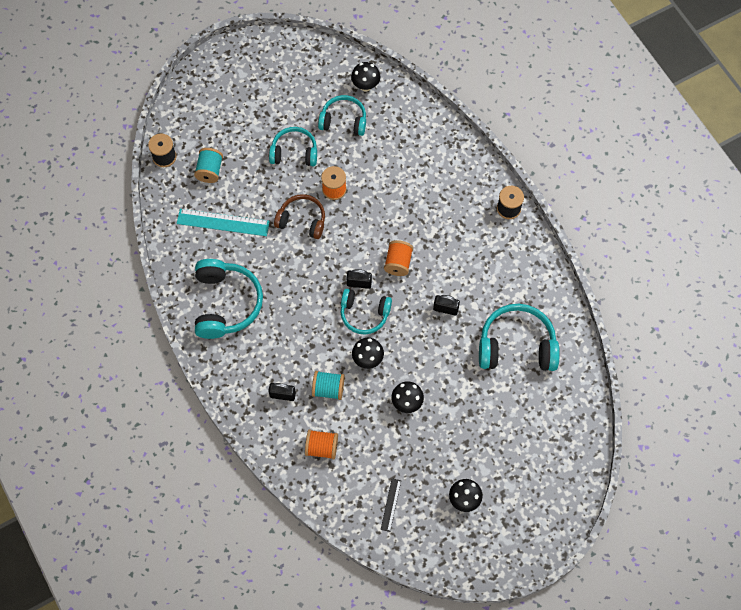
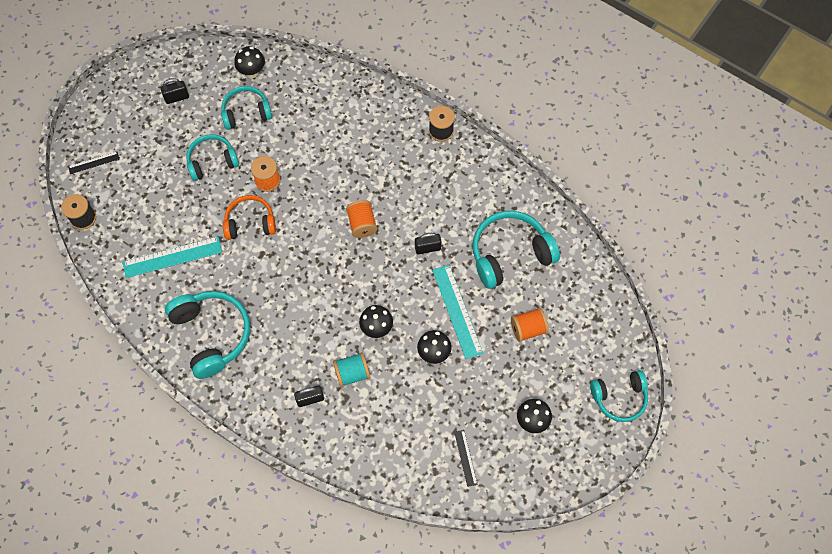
camera: 25 degrees left, 0 degrees up
turquoise spool [194,148,223,183] -> none
brown headphones [274,194,325,239] -> orange headphones [223,195,276,240]
orange spool [305,430,338,459] -> orange spool moved to [511,308,549,342]
turquoise headphones [341,289,392,334] -> turquoise headphones moved to [590,370,648,422]
black padlock [347,269,372,289] -> black padlock moved to [161,78,189,104]
none -> black ruler [68,152,119,174]
none -> turquoise ruler [432,265,483,359]

